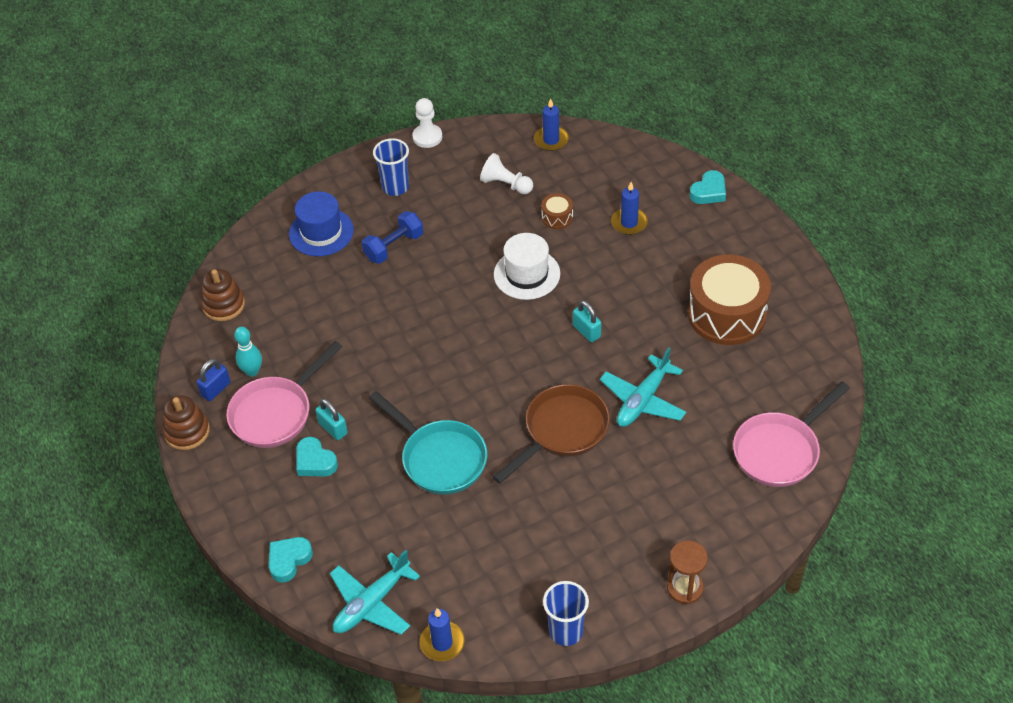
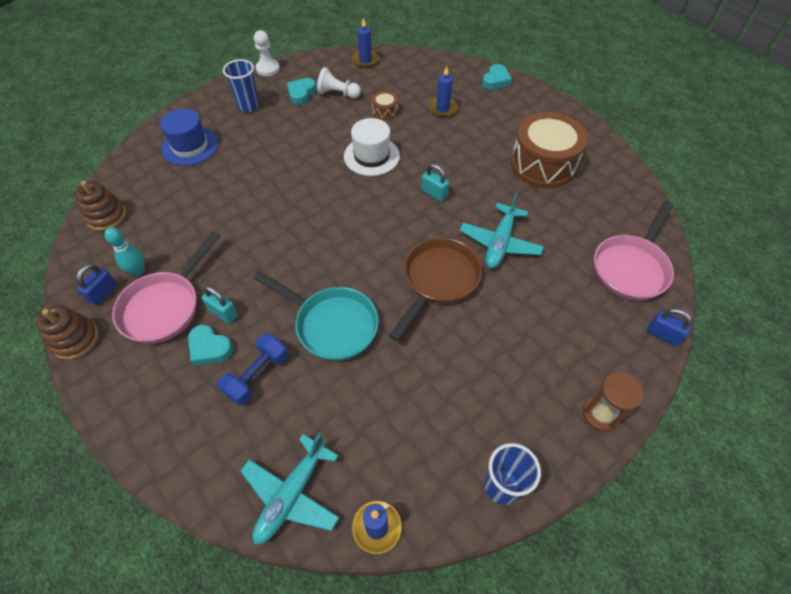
camera: 15 degrees left, 5 degrees up
turquoise heart [269,537,313,583] -> turquoise heart moved to [287,78,317,105]
blue dumbbell [362,211,424,264] -> blue dumbbell moved to [217,334,288,406]
none -> blue padlock [647,308,692,346]

